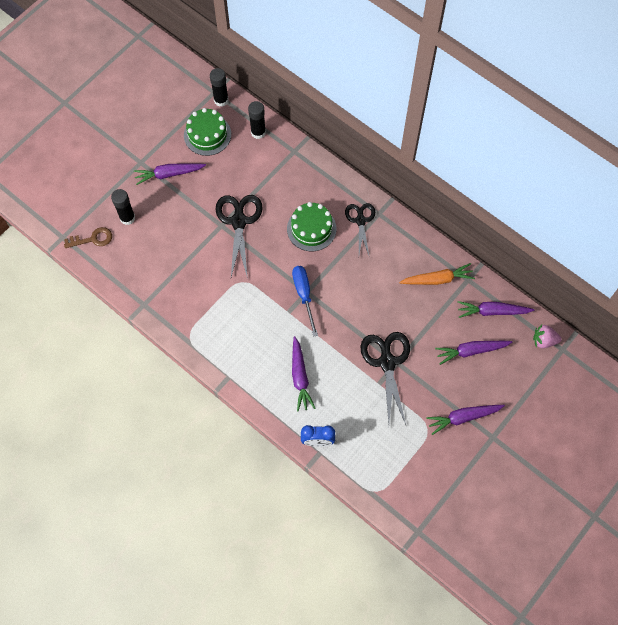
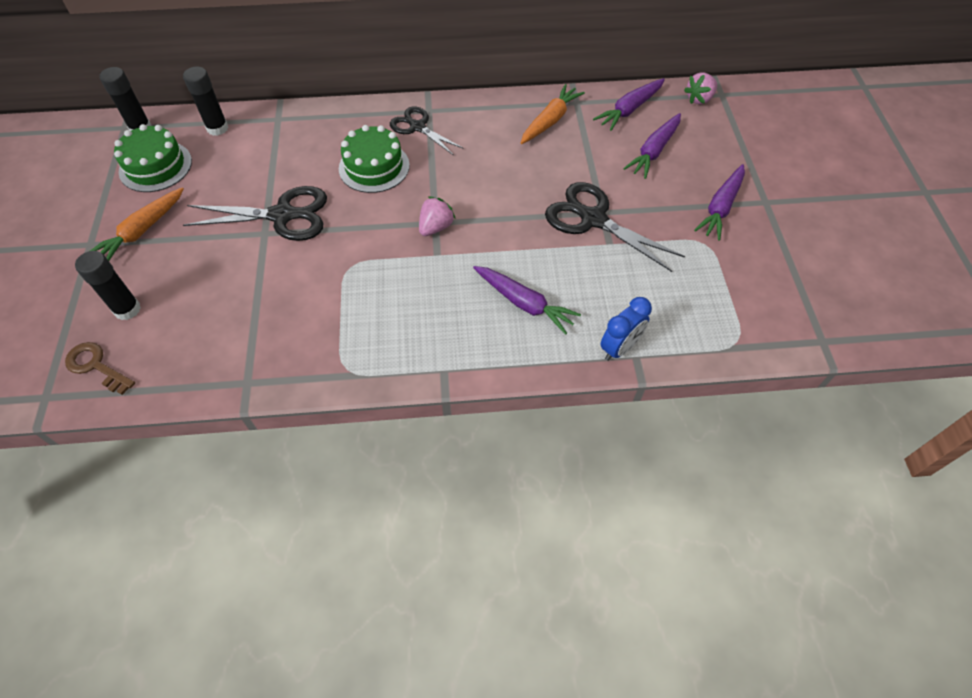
camera: 45 degrees left, 10 degrees down
brown key [64,227,112,248] -> brown key turned 90 degrees counterclockwise [65,342,135,395]
purple carrot [134,163,206,185] -> orange carrot [90,187,184,261]
black scissors [216,195,263,279] -> black scissors turned 135 degrees clockwise [183,186,327,241]
blue screwdriver [292,266,318,337] -> pink strawberry [419,196,456,236]

